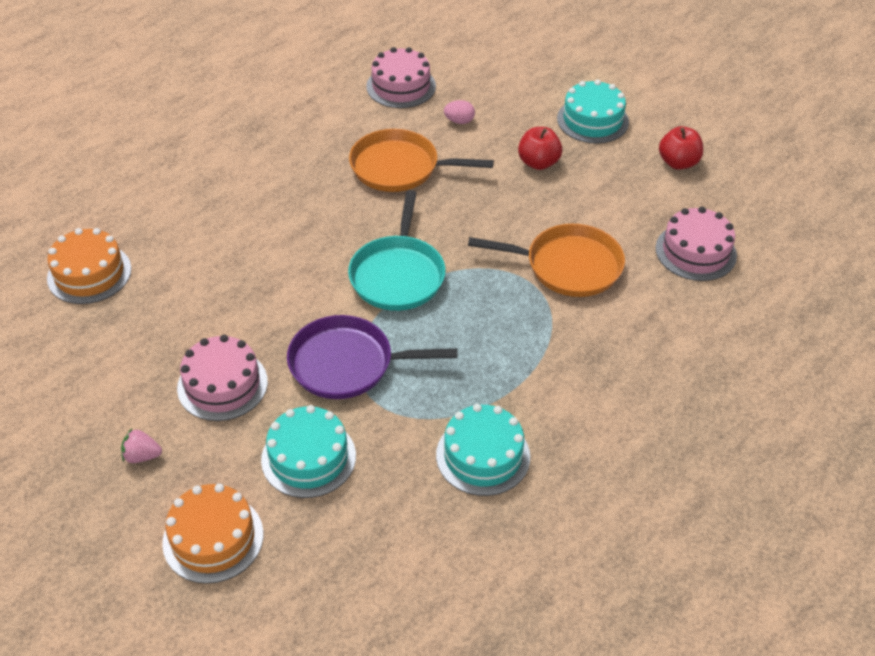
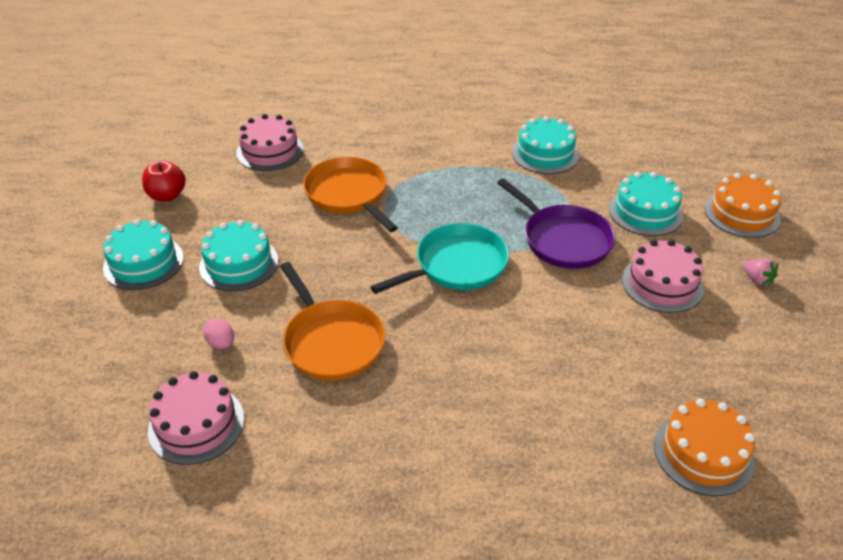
camera: 130 degrees left, 5 degrees down
red apple [518,127,562,170] -> turquoise cake [199,220,278,291]

